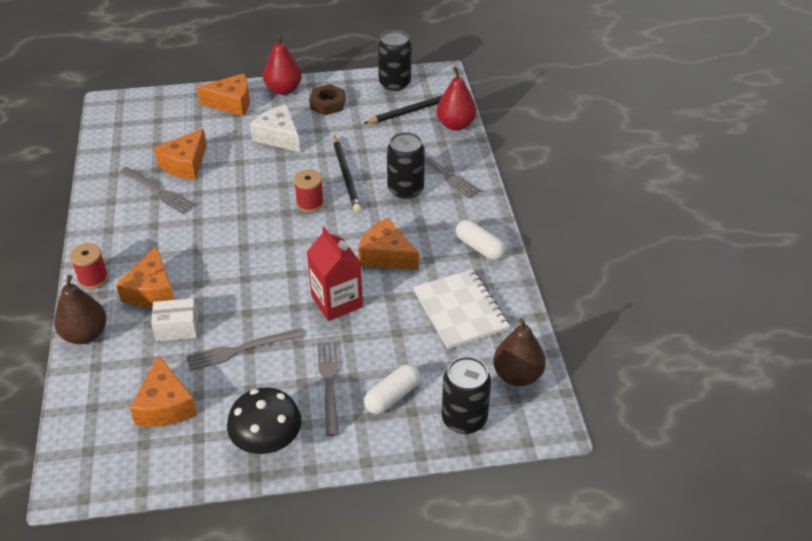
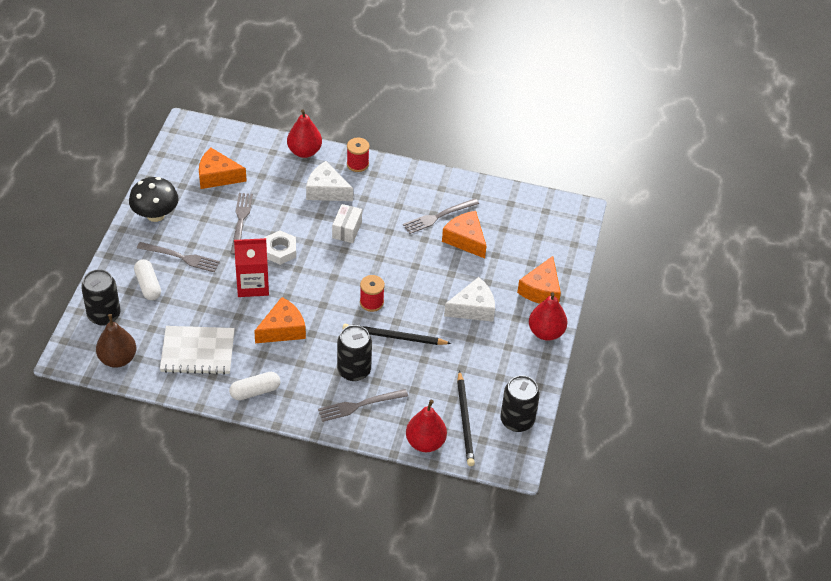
camera: 110 degrees right, 5 degrees up
brown pear [54,275,107,344] -> red pear [287,109,322,158]
orange cheese [116,246,174,307] -> white cheese [306,161,353,201]
white box [151,298,198,341] -> white box moved to [332,204,362,243]
brown nut [309,84,346,115] -> none
none -> white nut [264,230,296,265]

